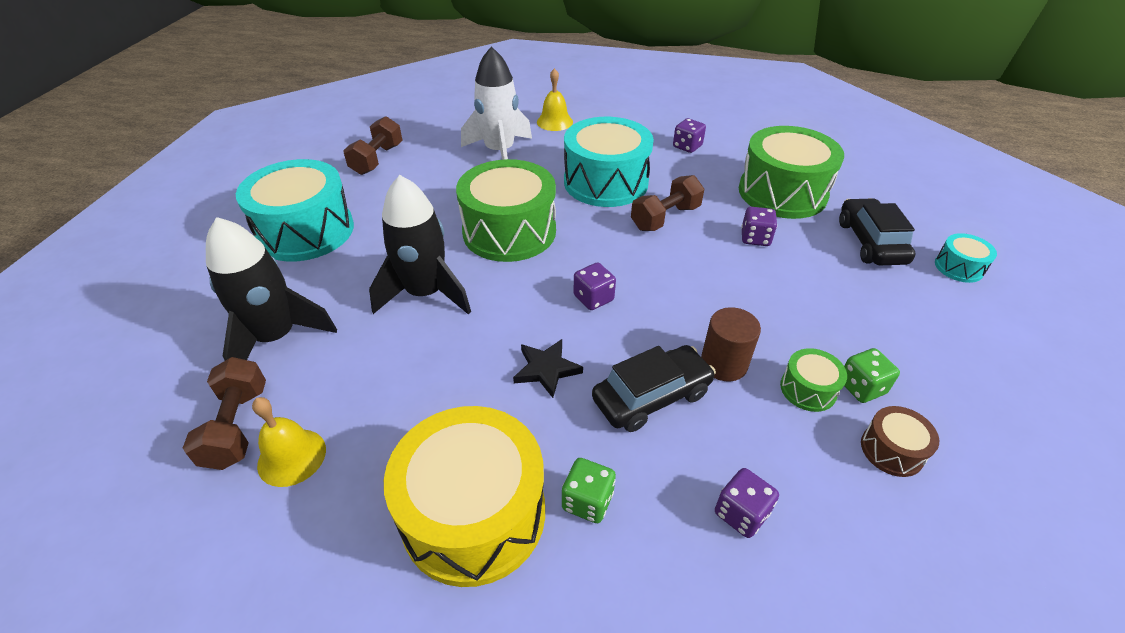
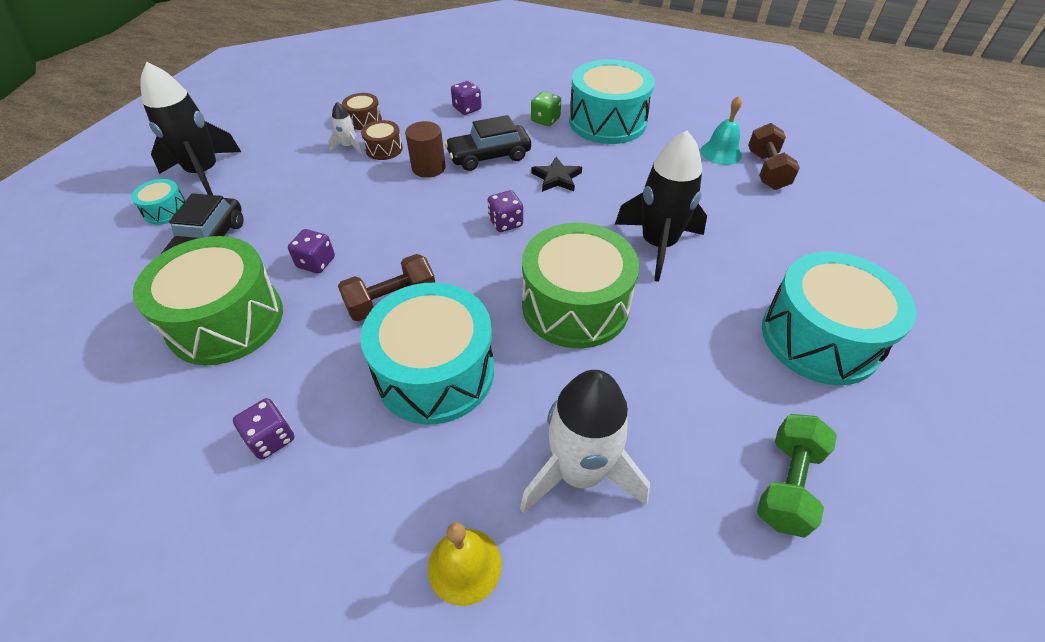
camera: 170 degrees left, 5 degrees up
black rocket [206,217,337,361] -> black rocket moved to [140,62,241,195]
yellow bell [252,397,326,487] -> turquoise bell [700,96,742,165]
brown dumbbell [343,116,403,175] -> green dumbbell [757,414,837,538]
yellow drum [384,406,545,587] -> turquoise drum [569,59,655,144]
green drum [780,348,847,412] -> brown drum [361,120,403,160]
green dice [844,348,900,403] -> white rocket [328,102,362,154]

